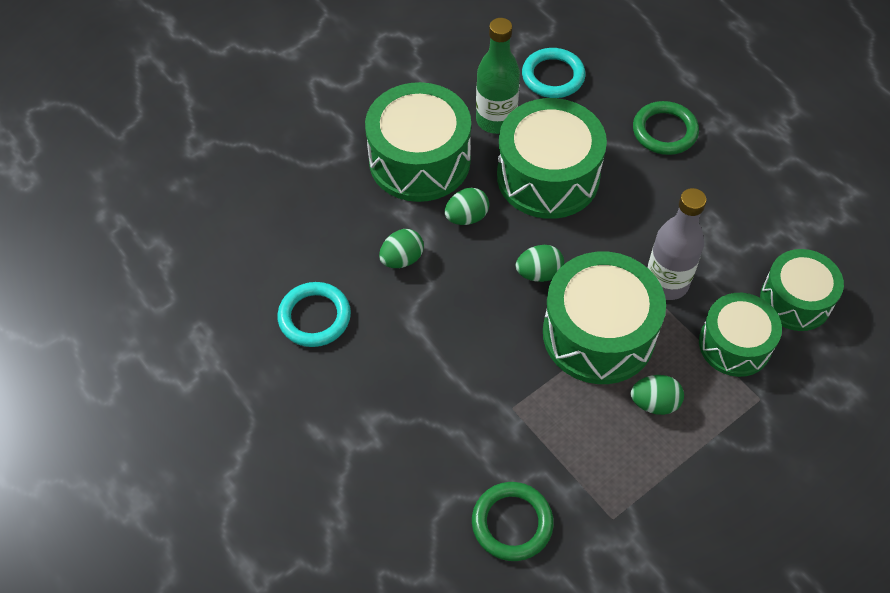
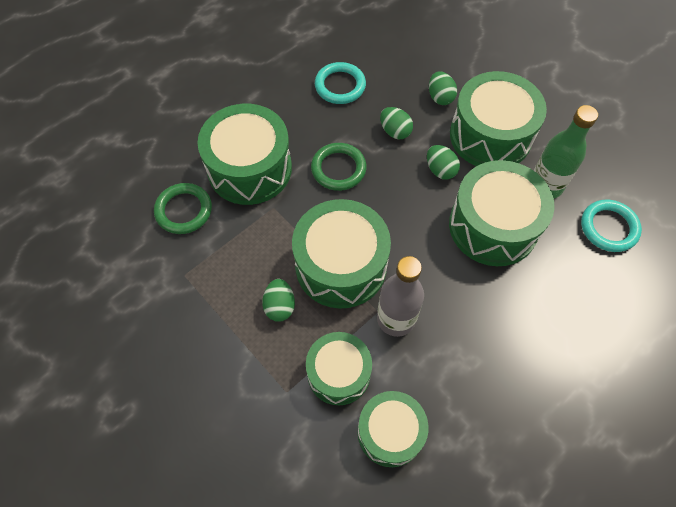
camera: 85 degrees right, 5 degrees up
green egg [516,245,564,282] -> green egg moved to [429,71,457,105]
green ring [633,101,699,155] -> green ring moved to [311,143,366,191]
none -> green drum [198,104,292,205]

